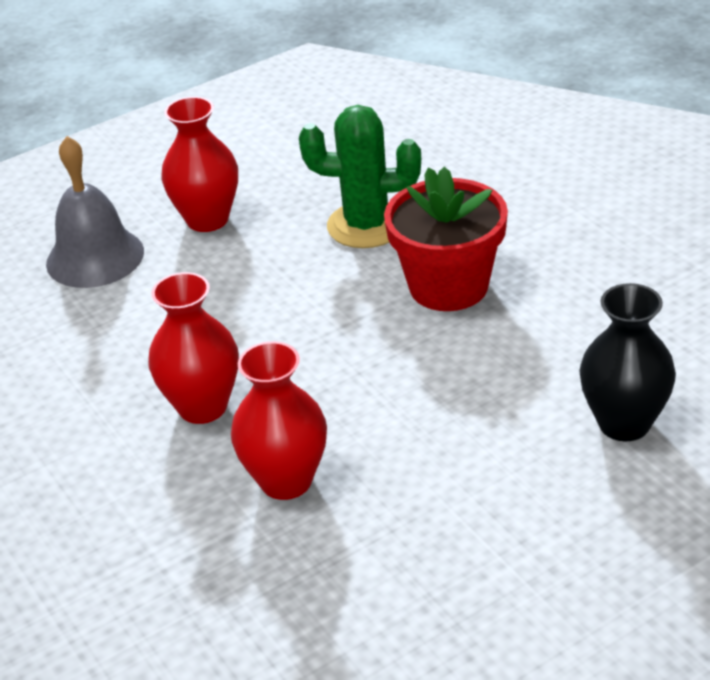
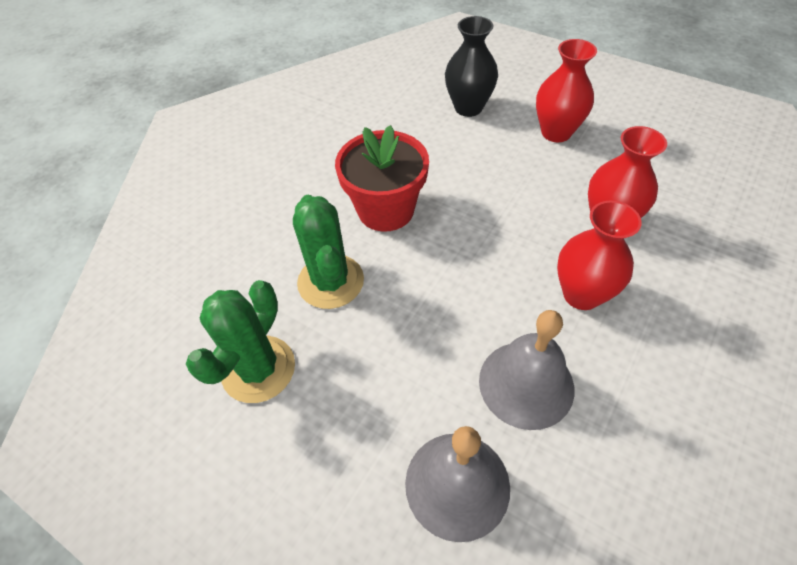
camera: 115 degrees left, 15 degrees up
red vase [161,97,238,232] -> red vase moved to [536,39,597,142]
none -> green cactus [186,280,295,403]
none -> grey bell [479,310,574,430]

